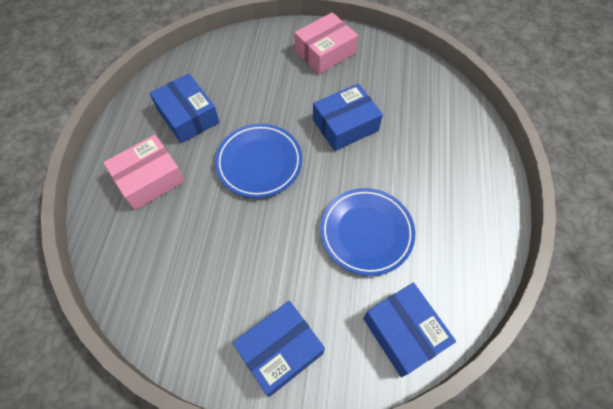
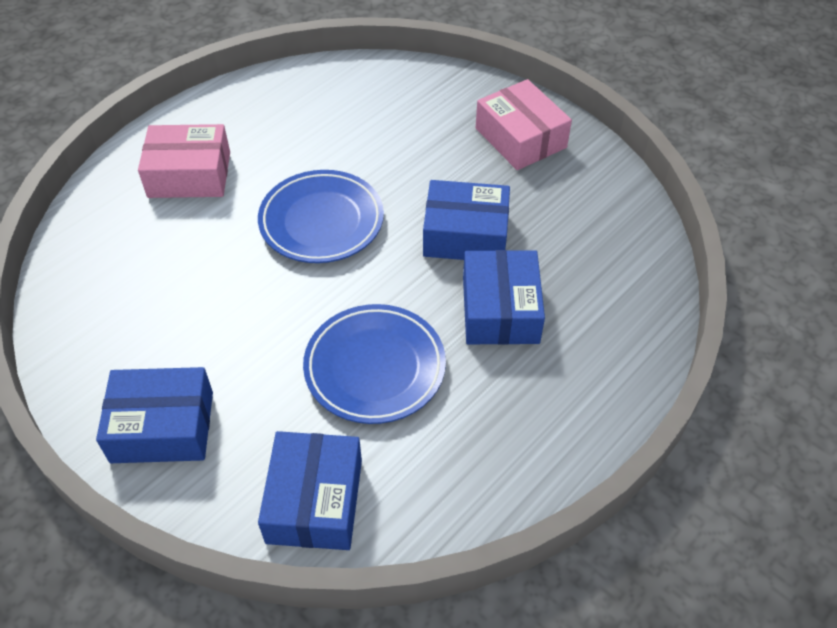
camera: 35 degrees right, 10 degrees down
blue box [150,73,220,143] -> blue box moved to [463,250,545,345]
pink box [294,12,358,74] -> pink box turned 60 degrees clockwise [476,79,572,170]

